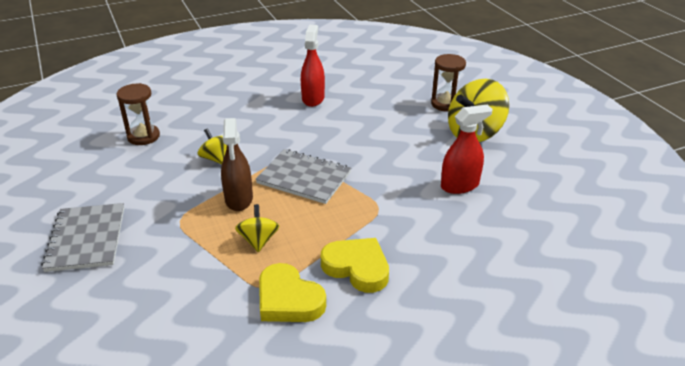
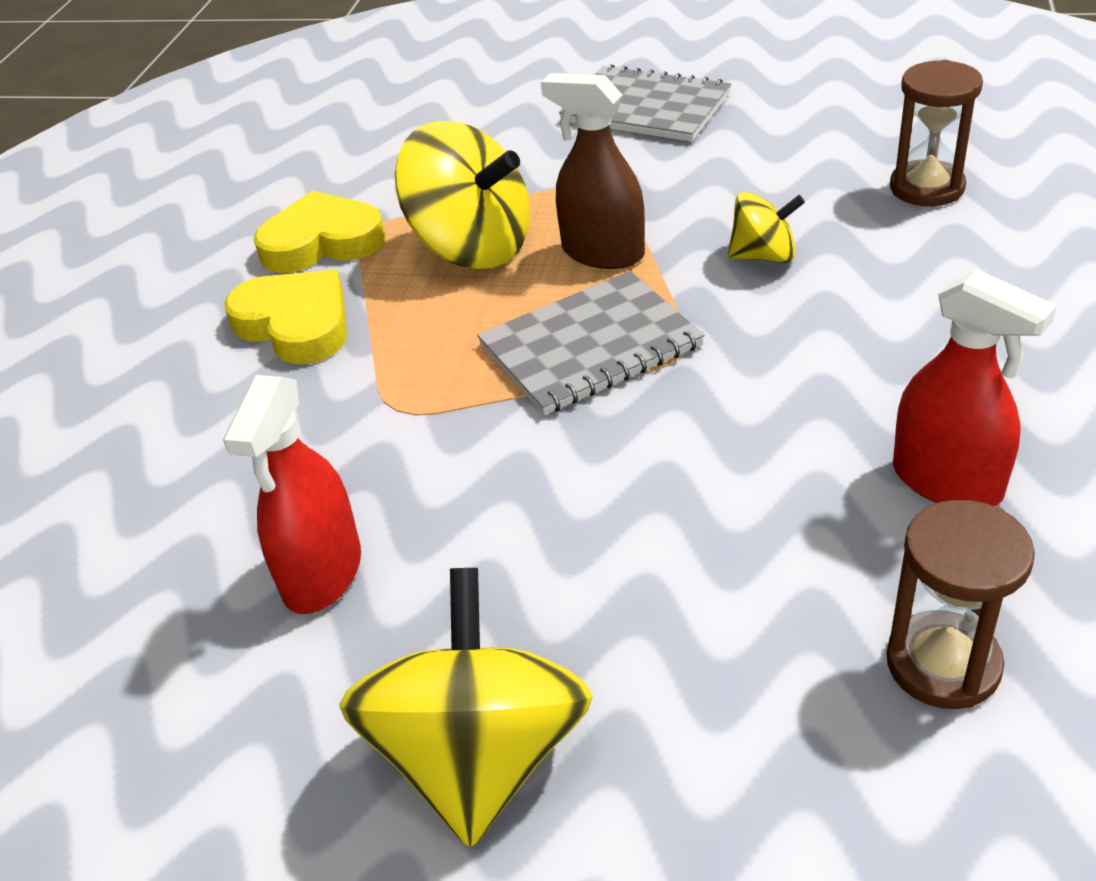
camera: 130 degrees right, 5 degrees up
yellow spinning top [235,204,279,252] -> yellow spinning top [395,121,530,269], size x1.89
yellow heart [321,238,389,293] -> yellow heart turned 120 degrees counterclockwise [224,270,347,364]
brown hourglass [431,54,466,112] -> brown hourglass moved to [886,500,1035,709]

